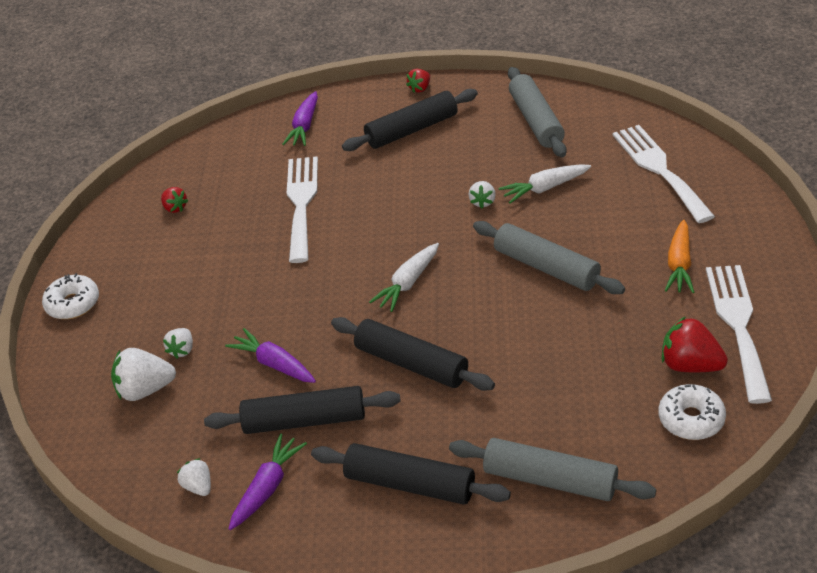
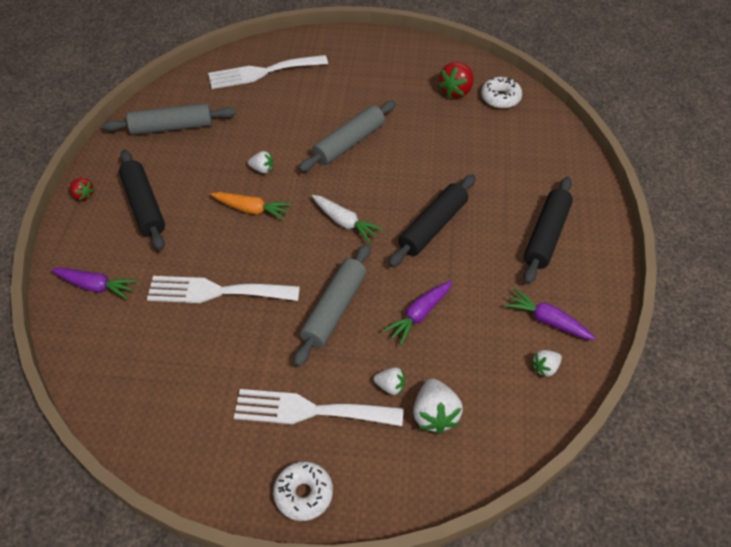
camera: 90 degrees left, 10 degrees up
red strawberry [161,187,188,213] -> none
black rolling pin [204,386,401,434] -> none
grey rolling pin [449,438,656,501] -> grey rolling pin moved to [294,244,370,366]
white carrot [498,164,591,204] -> none
orange carrot [665,220,695,293] -> orange carrot moved to [211,192,292,221]
white fork [706,265,772,404] -> white fork moved to [234,389,403,426]

